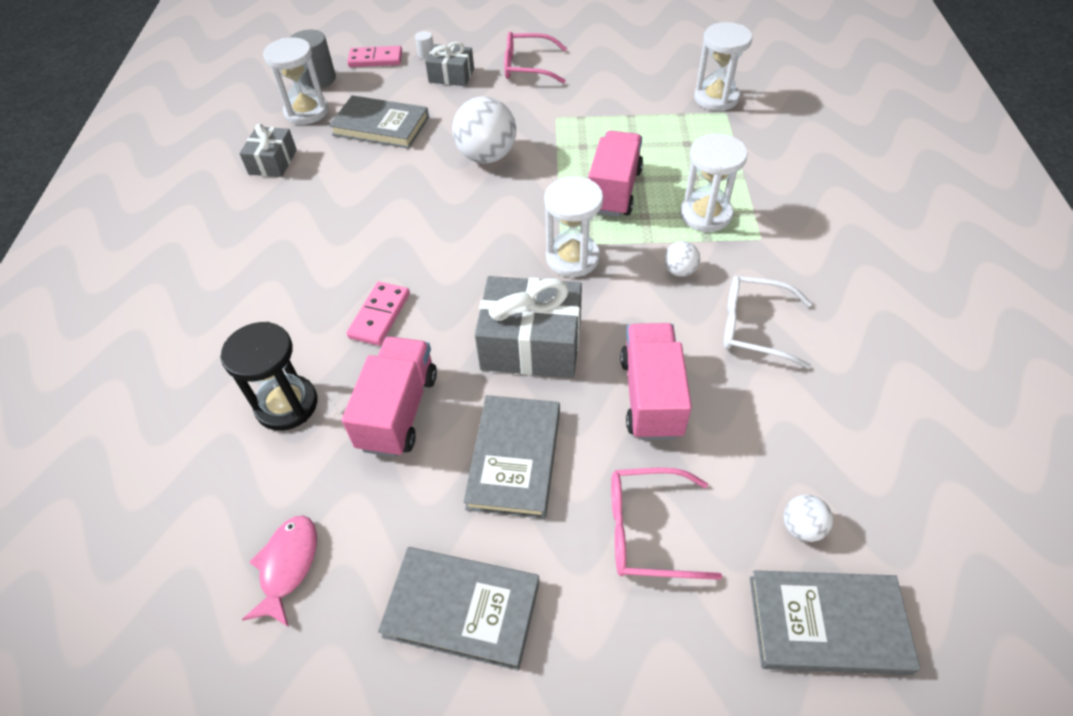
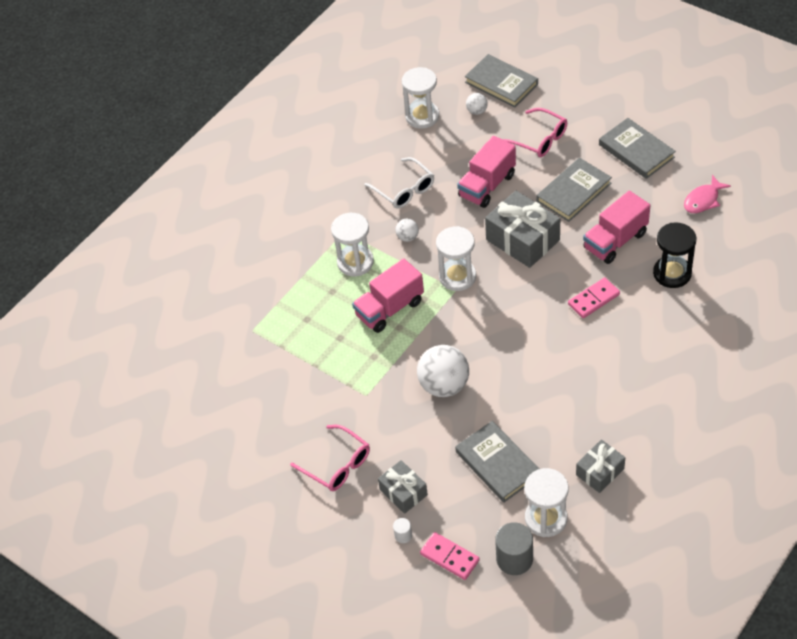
camera: 140 degrees left, 0 degrees up
white hourglass [694,22,753,111] -> white hourglass moved to [402,67,439,129]

